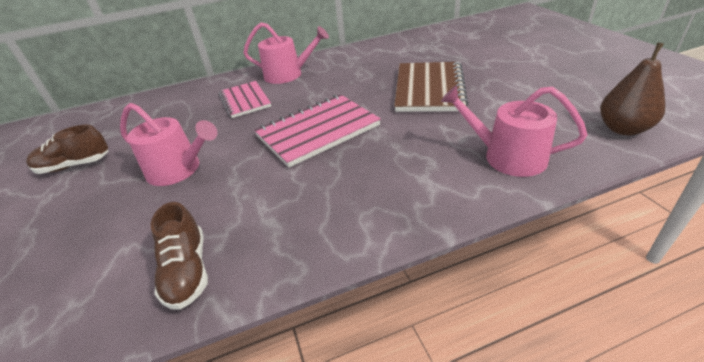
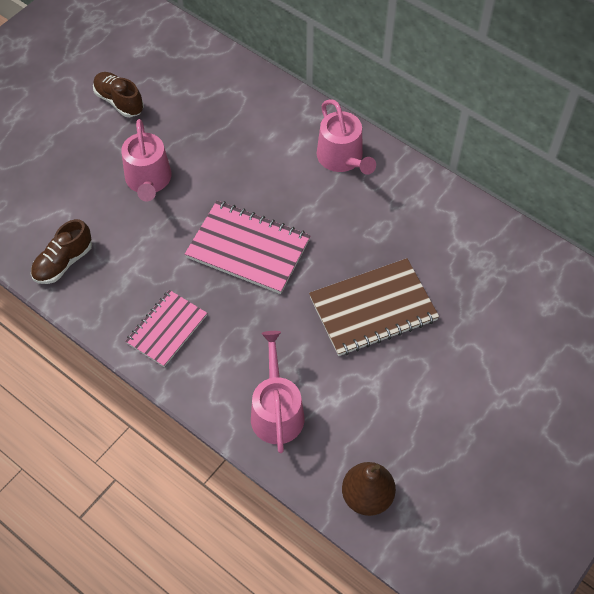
camera: 55 degrees right, 20 degrees up
pink notebook [219,81,271,118] -> pink notebook moved to [125,290,207,367]

